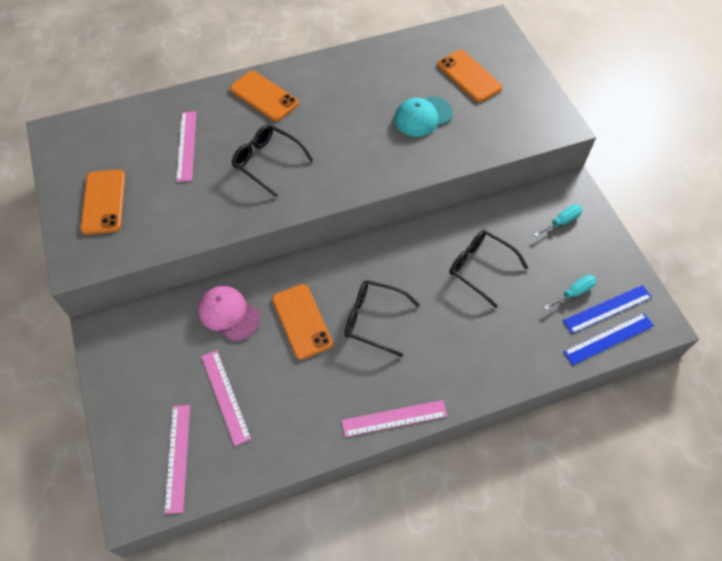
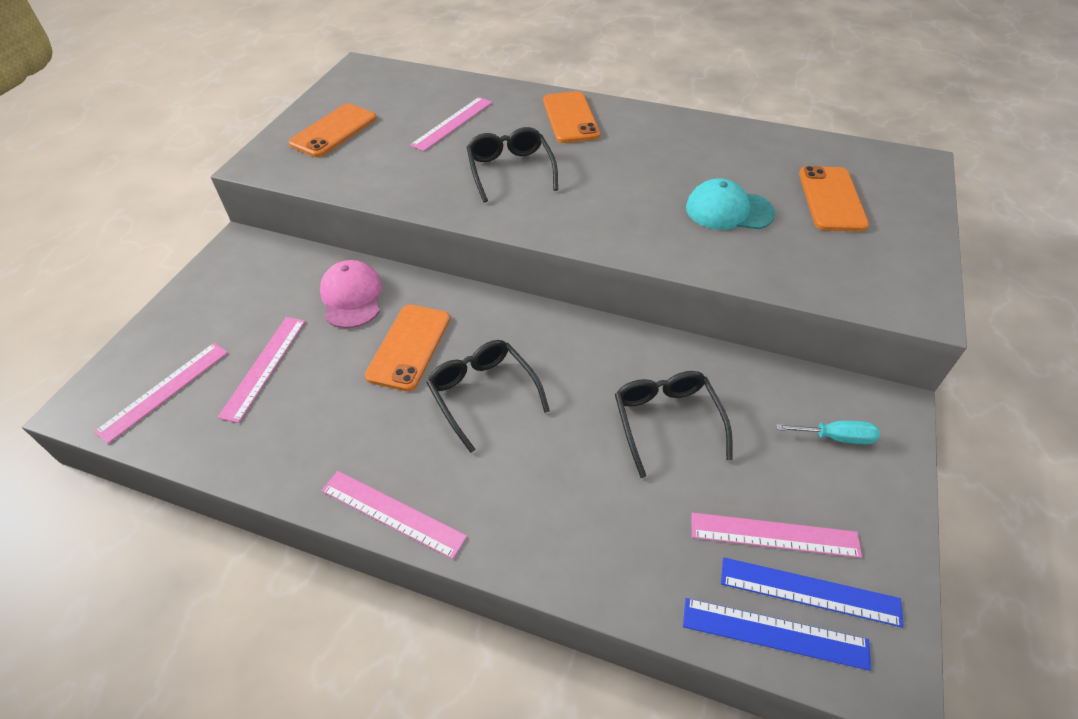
camera: 40 degrees right, 10 degrees down
turquoise screwdriver [544,275,597,310] -> pink ruler [691,513,862,558]

